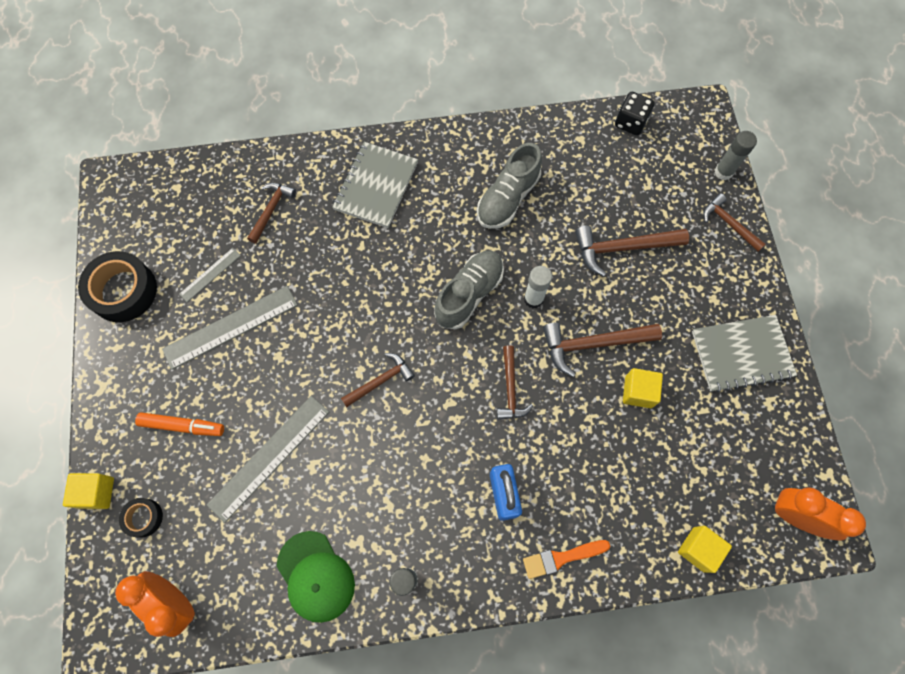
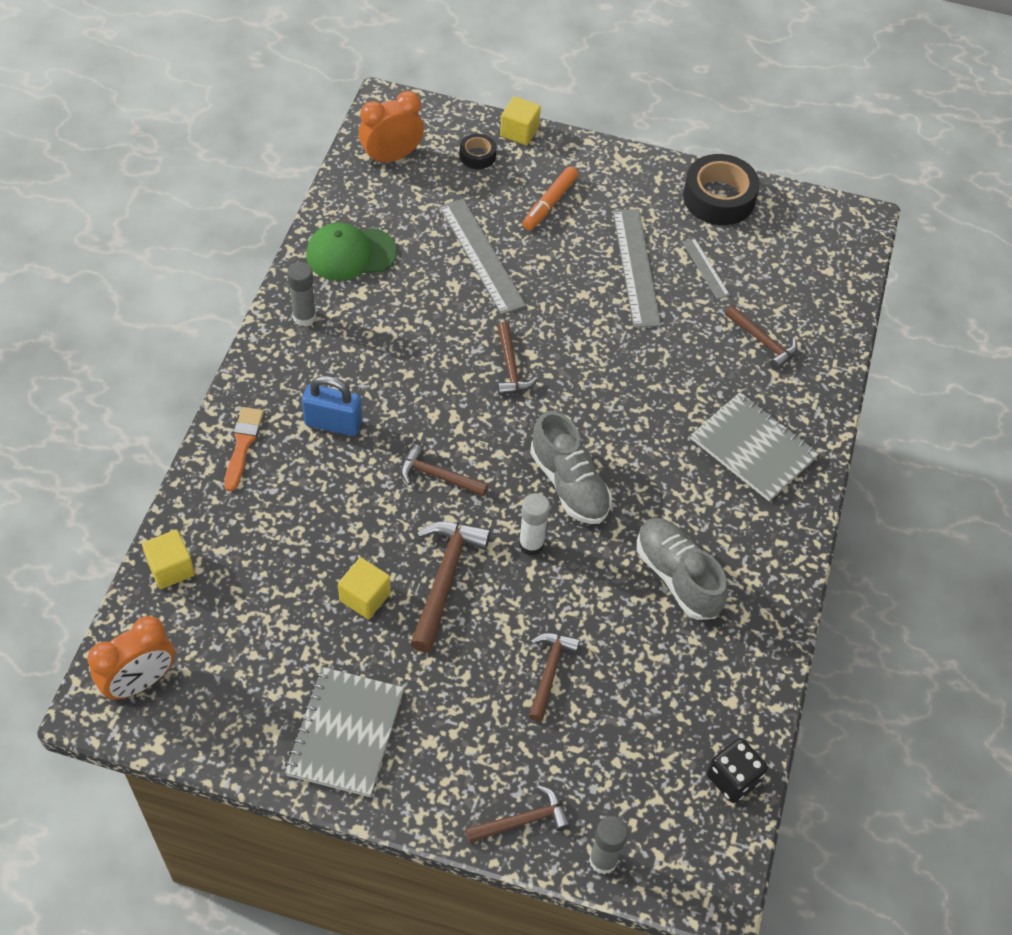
camera: 110 degrees right, 15 degrees down
brown hammer [575,226,689,277] -> brown hammer [529,633,580,722], size x0.64

